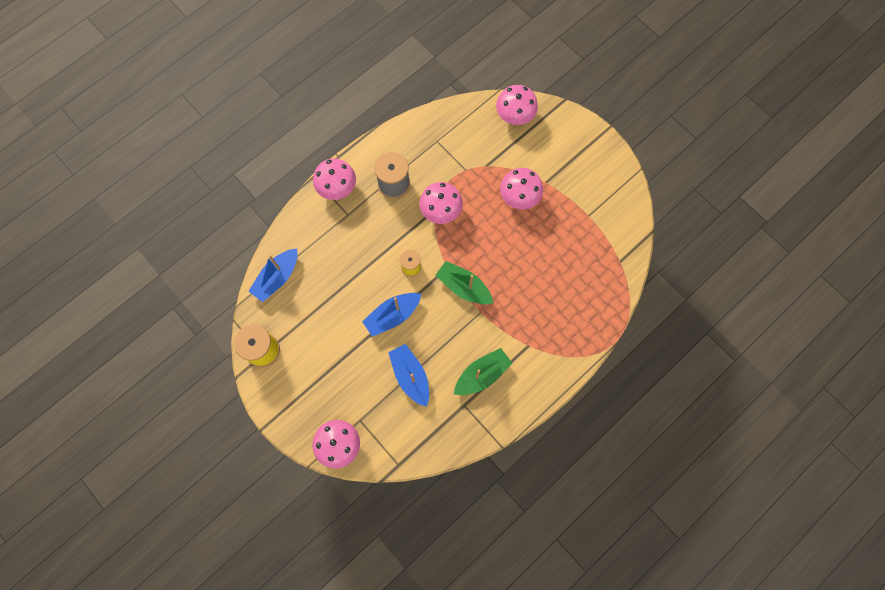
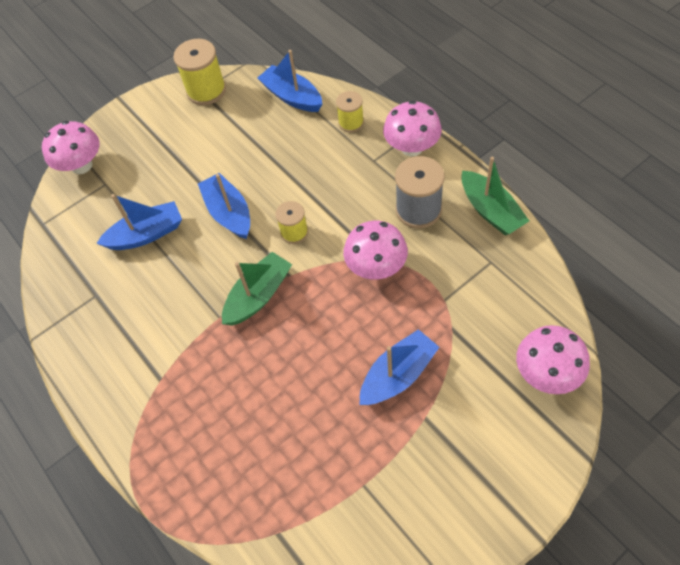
camera: 100 degrees right, 15 degrees down
green boat [454,348,512,395] -> green boat moved to [461,156,529,235]
pink mushroom [500,168,543,209] -> blue boat [359,329,439,405]
none -> yellow spool [336,91,364,132]

